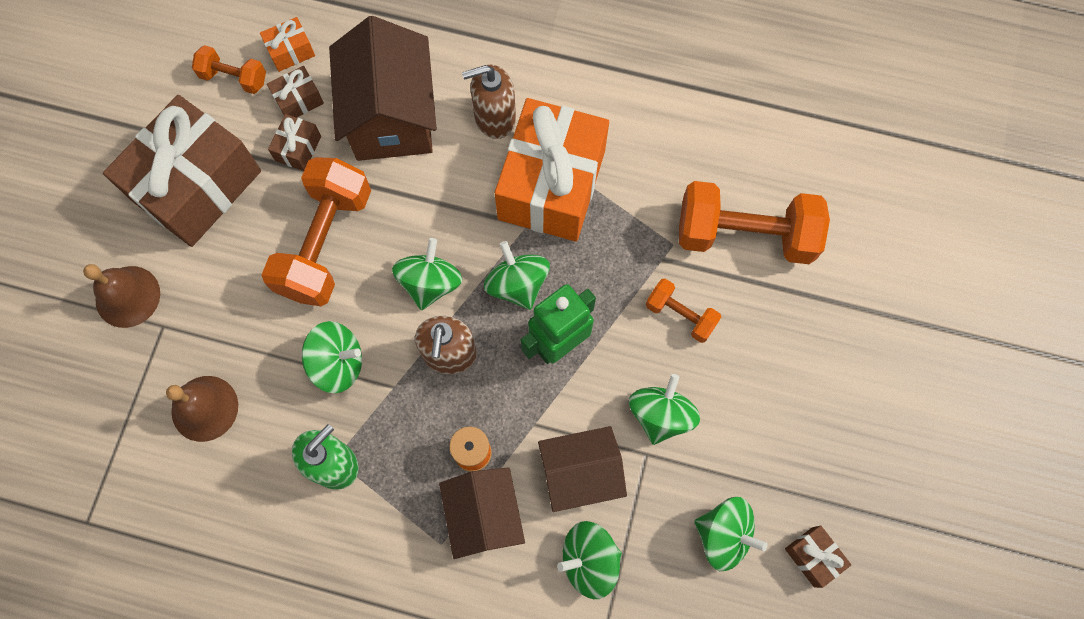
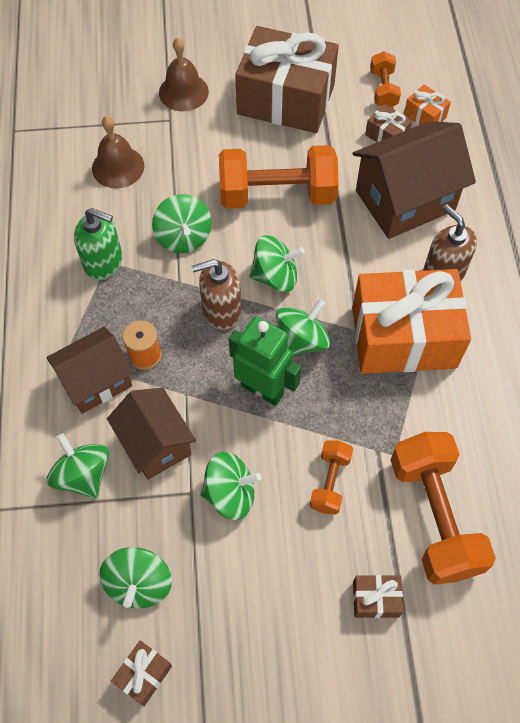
camera: 70 degrees right, 10 degrees down
brown gift [268,114,321,171] -> brown gift moved to [353,575,404,618]

